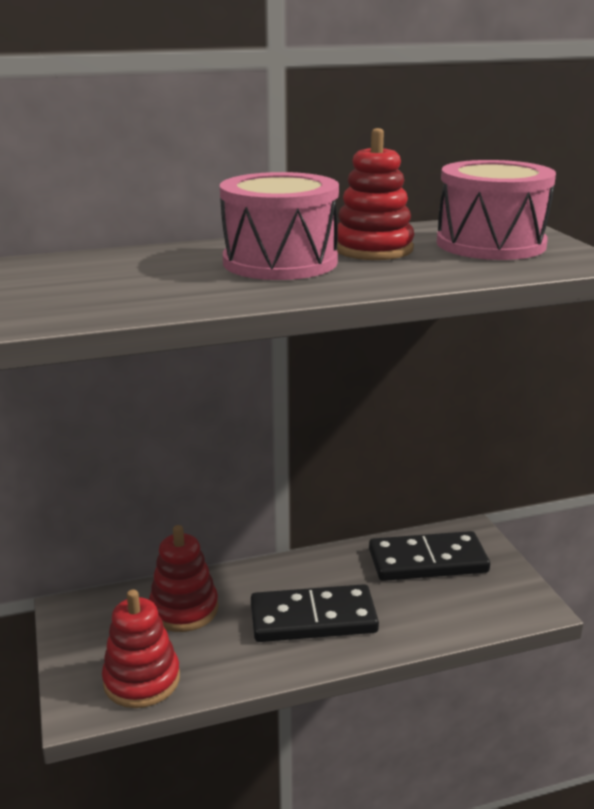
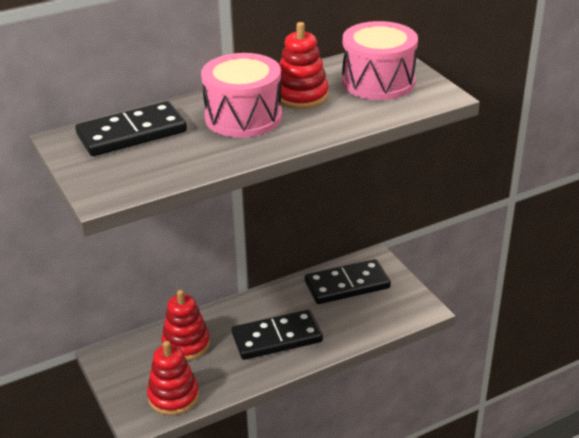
camera: 10 degrees left, 10 degrees up
none -> black domino [75,101,187,156]

